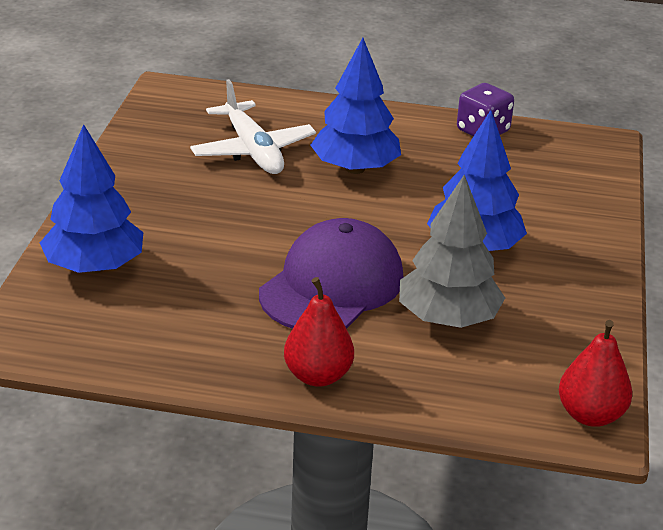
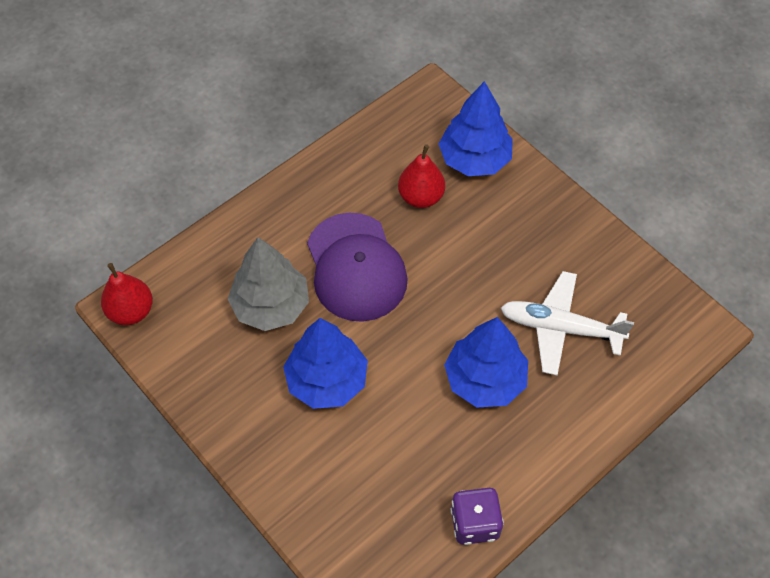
camera: 130 degrees right, 25 degrees up
red pear [284,277,354,387] -> red pear moved to [398,144,445,208]

